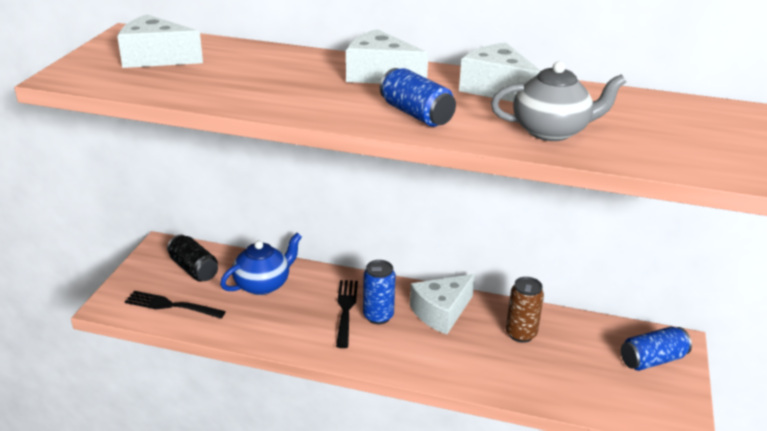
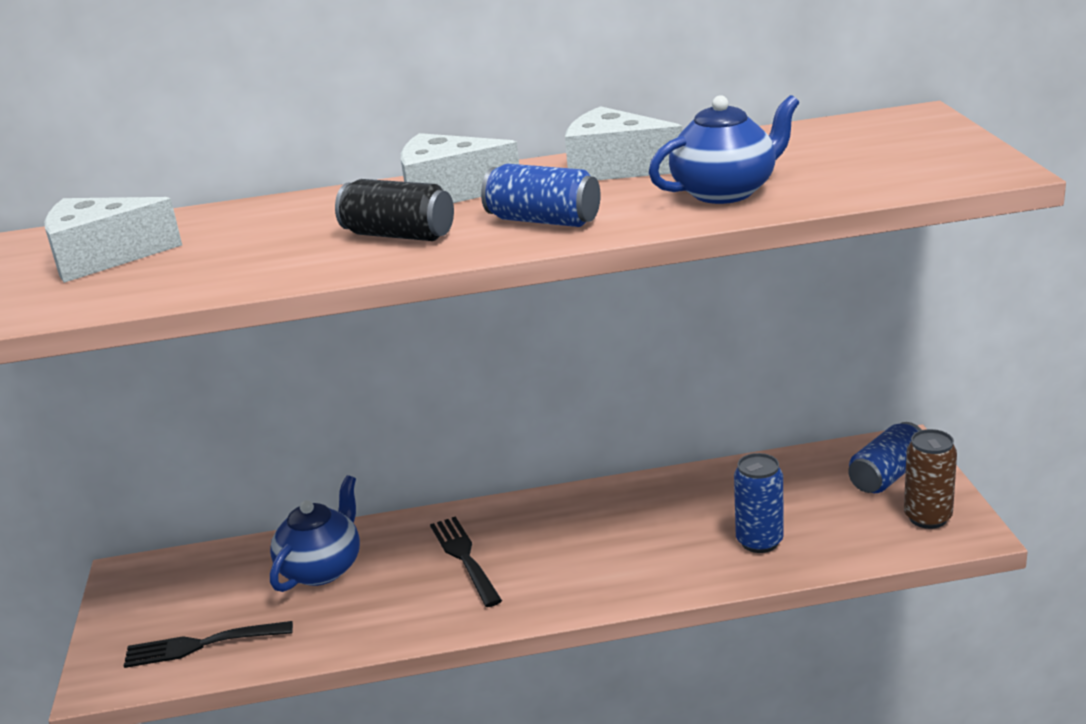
camera: 20 degrees left, 5 degrees down
black can [167,235,218,281] -> black can moved to [335,179,454,241]
blue can [363,260,396,324] -> blue can moved to [734,453,784,553]
white cheese [410,274,475,335] -> none
grey teapot [491,61,626,141] -> blue teapot [649,95,799,204]
brown can [506,277,544,343] -> brown can moved to [904,429,957,529]

